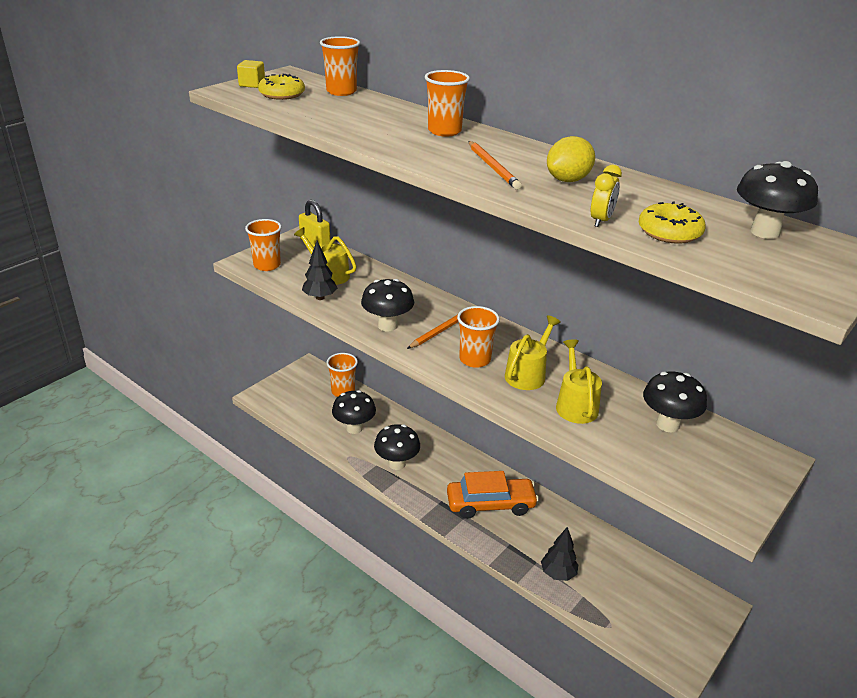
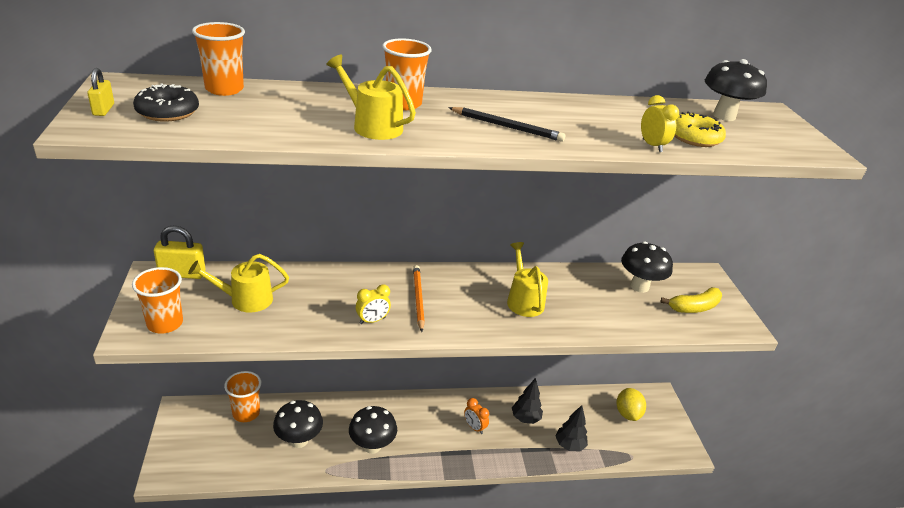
camera: 50 degrees left, 0 degrees up
yellow cube [237,60,265,88] -> yellow padlock [87,68,114,116]
yellow donut [258,73,305,100] -> black donut [133,83,199,122]
black tree [302,241,337,300] -> black tree moved to [512,378,543,424]
black mushroom [361,279,414,331] -> yellow clock [356,284,391,324]
orange car [447,471,539,519] -> orange clock [464,398,489,434]
orange cup [457,306,500,368] -> none
orange pencil [469,141,522,190] -> black pencil [448,107,565,142]
yellow lemon [547,136,595,182] -> yellow lemon moved to [617,388,646,421]
yellow watering can [556,339,602,424] -> yellow watering can moved to [326,55,416,140]
none -> yellow banana [660,287,722,313]

